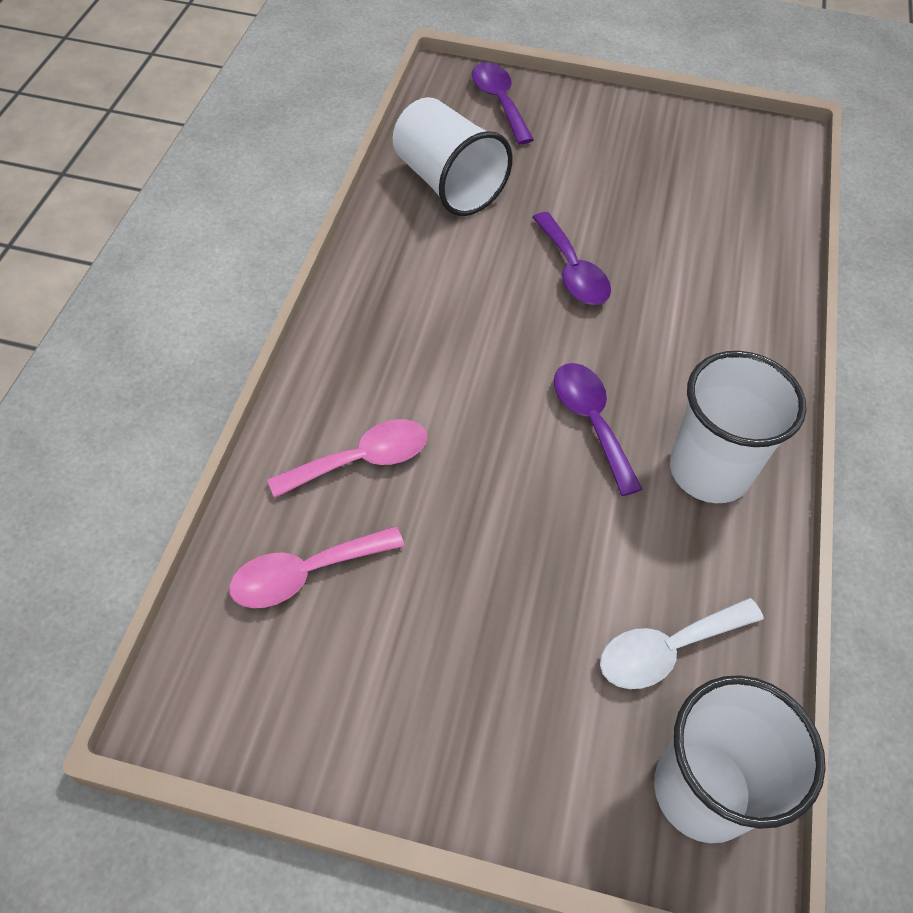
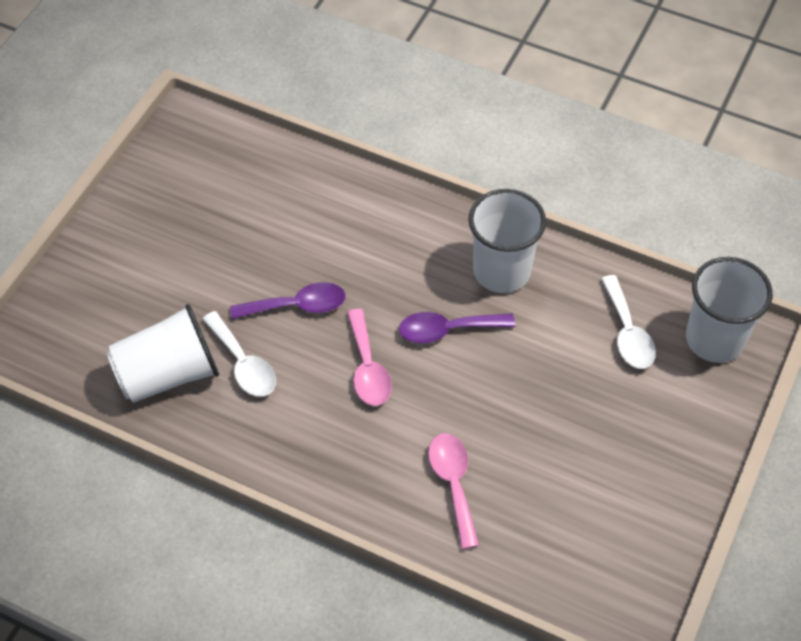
camera: 75 degrees left, 0 degrees up
pink spoon [229,526,404,608] -> pink spoon moved to [347,309,392,406]
purple spoon [472,62,534,144] -> none
none -> white spoon [202,311,276,397]

